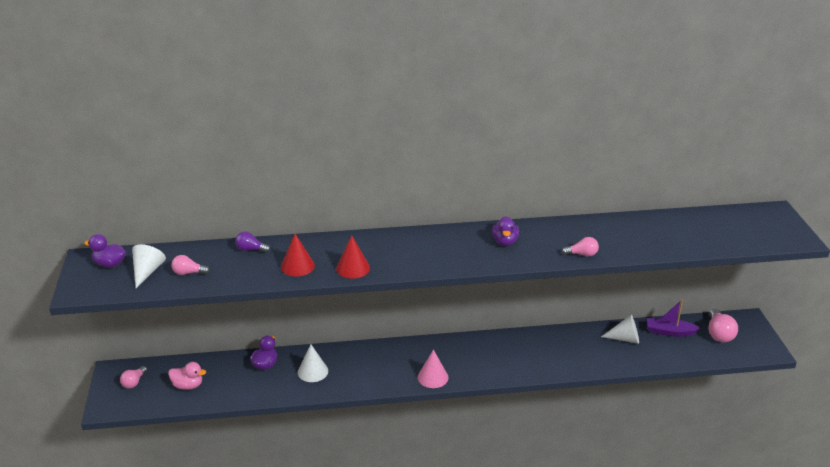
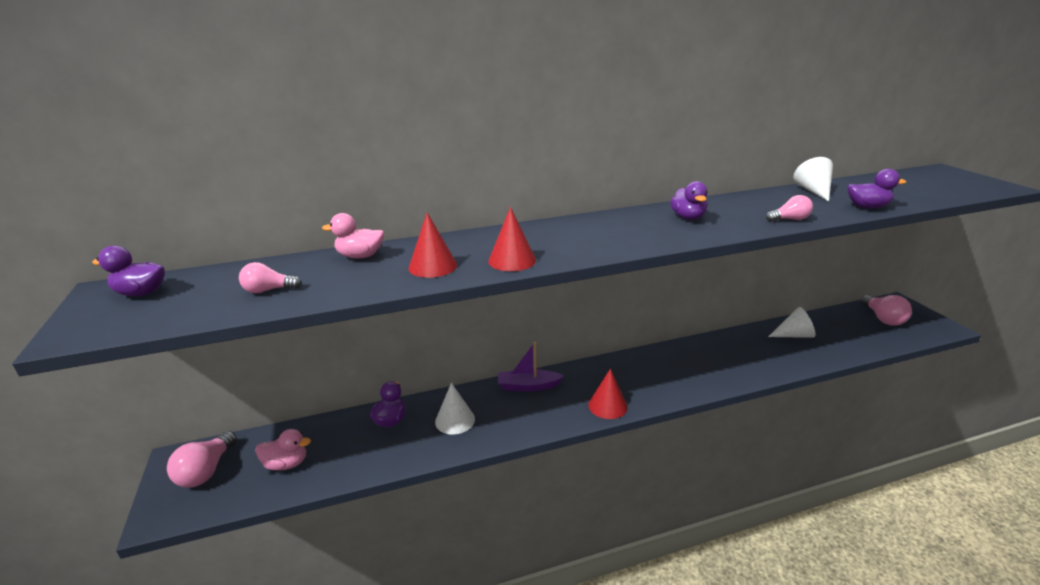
camera: 10 degrees left, 5 degrees down
pink light bulb [120,366,147,389] -> pink light bulb [167,431,237,488], size x1.62
white cone [132,244,166,288] -> white cone moved to [793,157,833,202]
purple light bulb [235,231,270,253] -> pink duck [322,213,384,258]
pink cone [418,349,449,388] -> red cone [588,368,628,419]
purple boat [647,300,700,337] -> purple boat moved to [498,342,564,392]
none -> purple duck [847,169,906,209]

